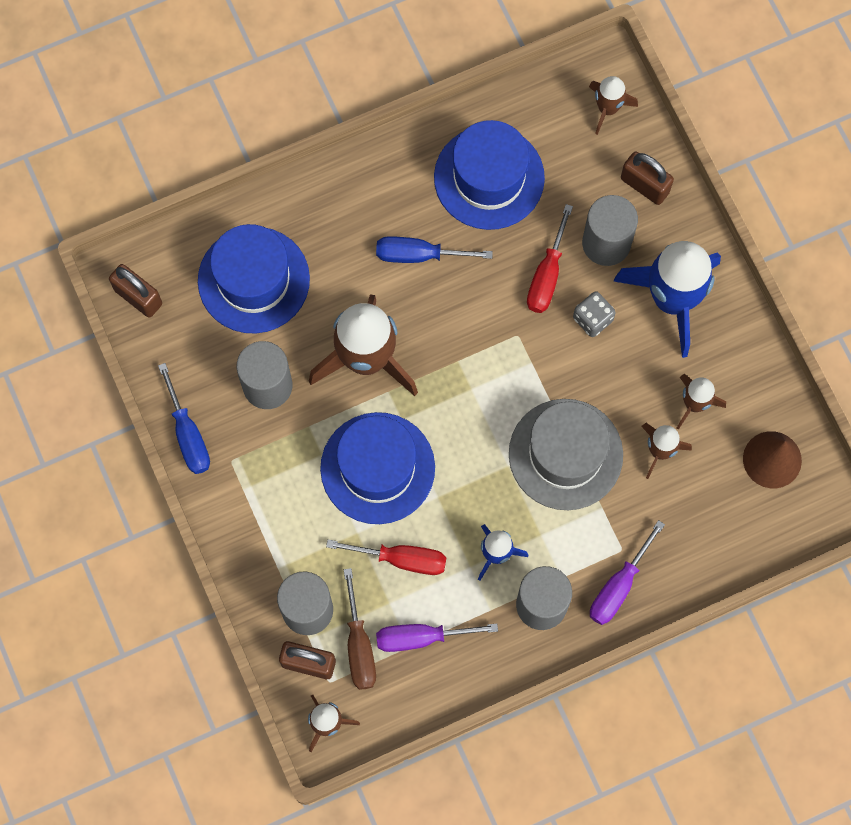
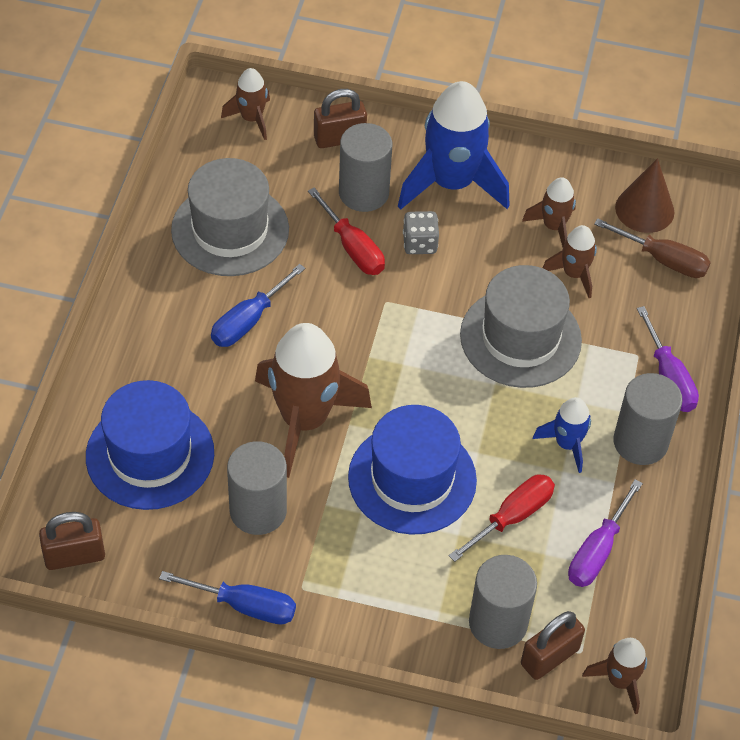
camera: 55 degrees left, 20 degrees down
brown screwdriver [344,568,376,690] -> brown screwdriver moved to [594,218,711,278]
blue hat [434,120,545,230] -> grey hat [171,158,289,276]

